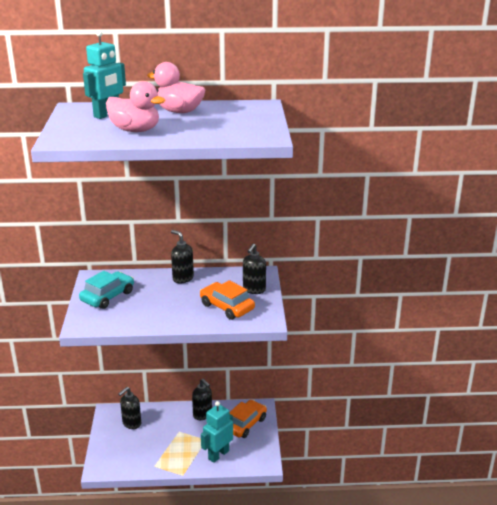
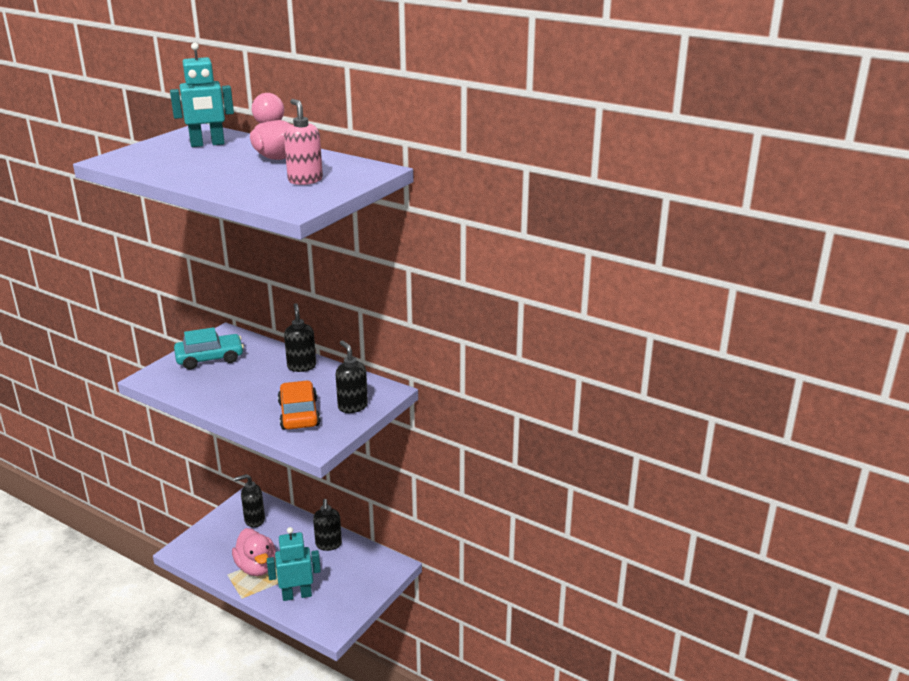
camera: 35 degrees right, 0 degrees up
pink duck [106,81,165,132] -> pink duck moved to [232,528,276,576]
orange car [229,400,267,438] -> none
black soap dispenser [243,244,266,294] -> black soap dispenser turned 90 degrees clockwise [336,340,368,413]
none -> pink soap dispenser [284,99,323,185]

